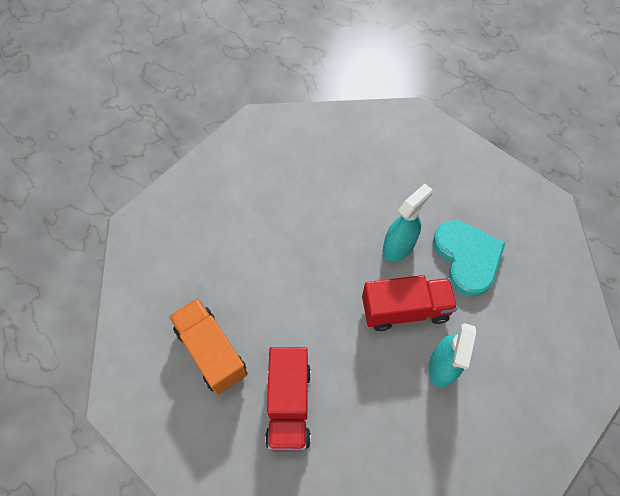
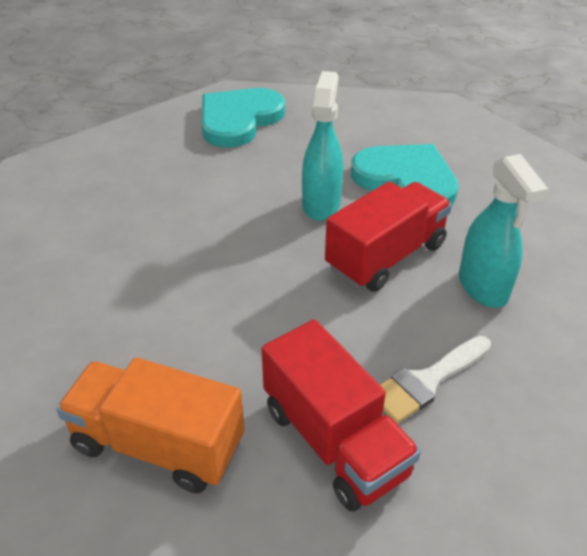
camera: 35 degrees left, 20 degrees down
none -> turquoise heart [202,88,285,148]
none -> white brush [380,336,491,424]

